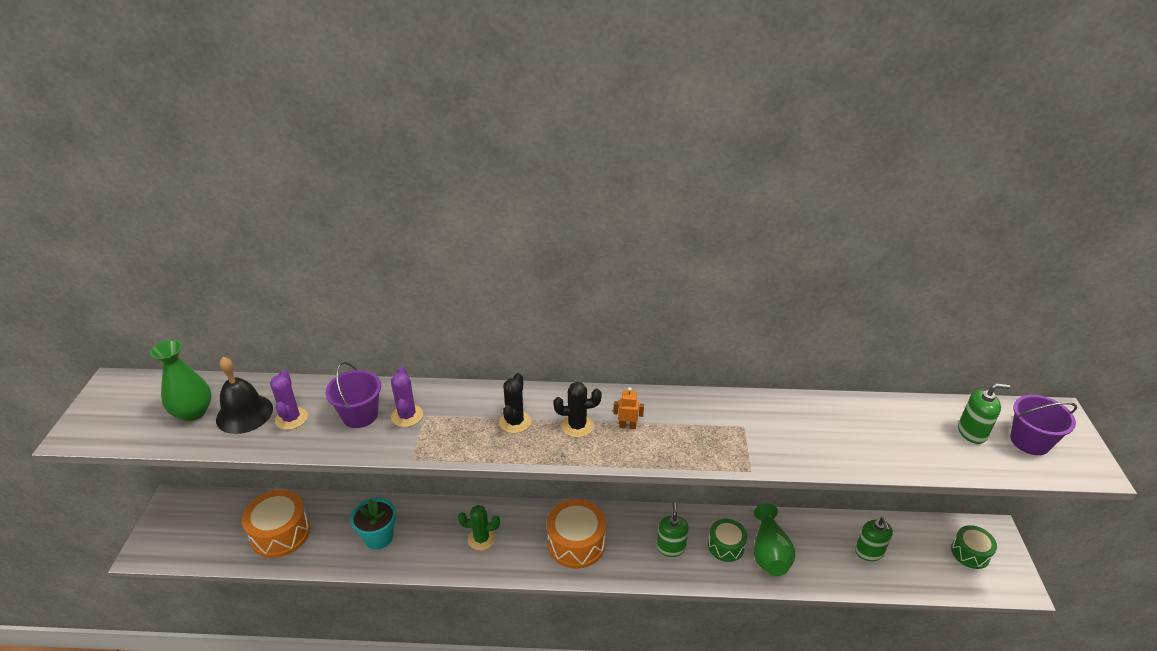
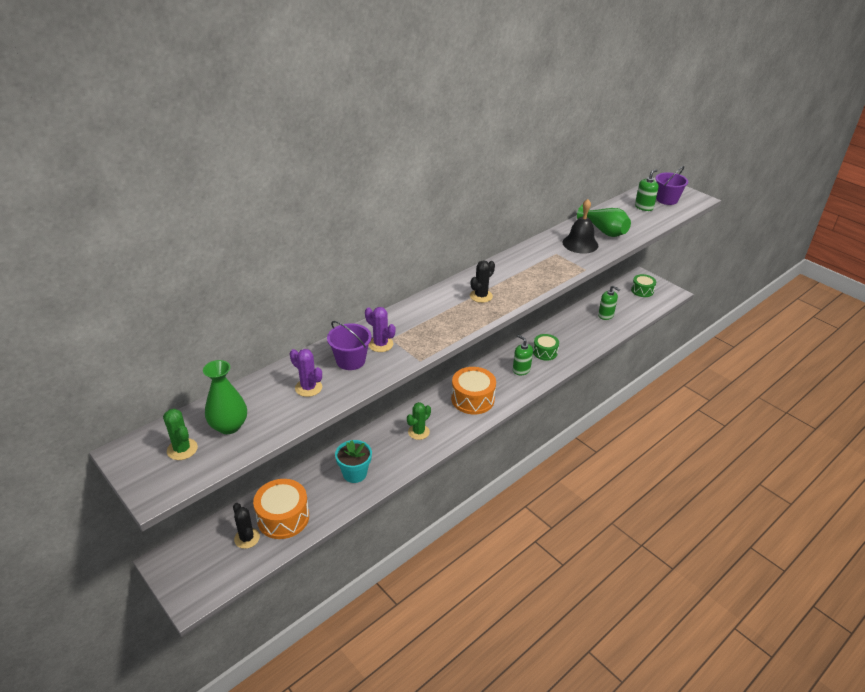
camera: 45 degrees left, 0 degrees up
black bell [216,357,273,434] -> black bell moved to [562,199,598,254]
black cactus [499,373,531,433] -> black cactus moved to [233,503,260,549]
orange robot [613,387,644,429] -> none
green vase [754,503,795,576] -> green vase moved to [577,204,631,237]
none -> green cactus [163,409,198,460]

